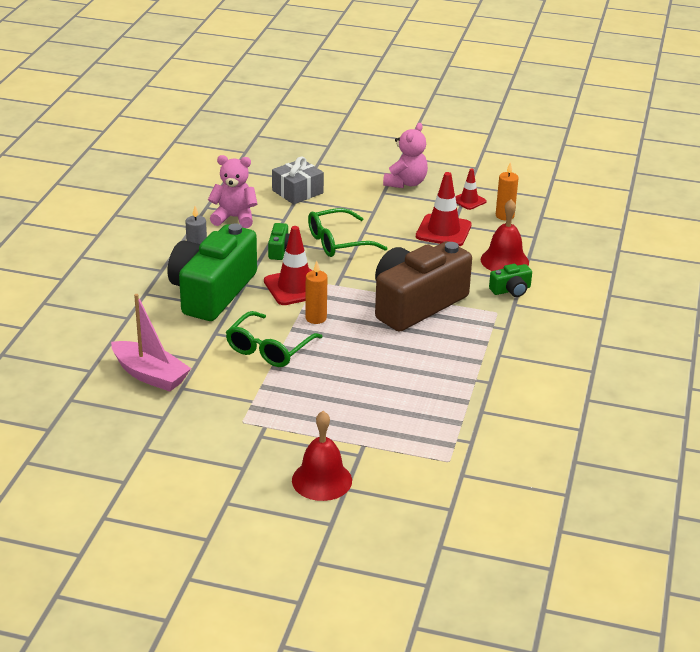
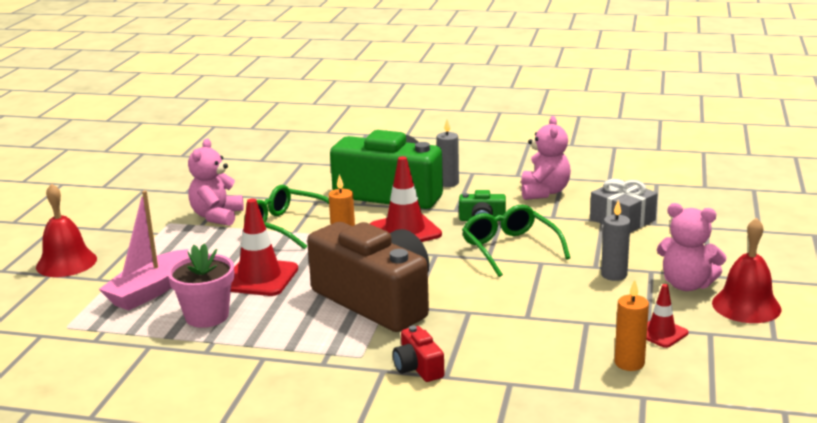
camera: 90 degrees right, 10 degrees down
pink boat [111,294,191,392] -> pink boat moved to [99,190,188,311]
red traffic cone [416,172,472,246] -> red traffic cone moved to [231,199,298,296]
red bell [481,199,529,271] -> red bell moved to [712,218,781,323]
green camera [489,264,532,297] -> red camera [393,326,444,382]
none -> pink flower pot [167,244,235,328]
none -> pink teddy bear [188,139,244,226]
none -> grey candle [601,200,631,281]

